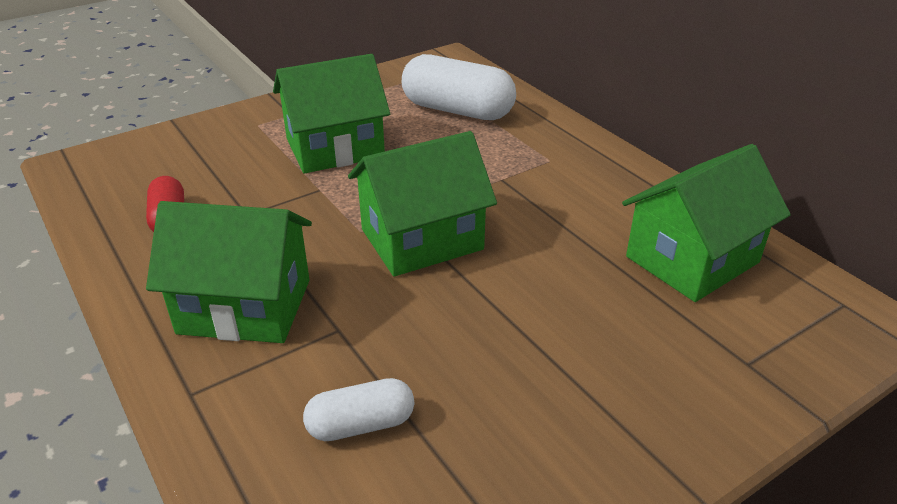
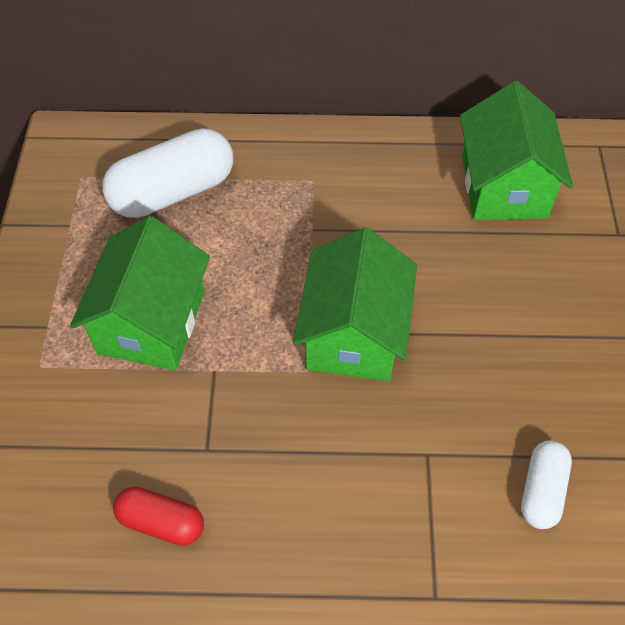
camera: 55 degrees left, 20 degrees up
green house [146,201,312,343] -> none

